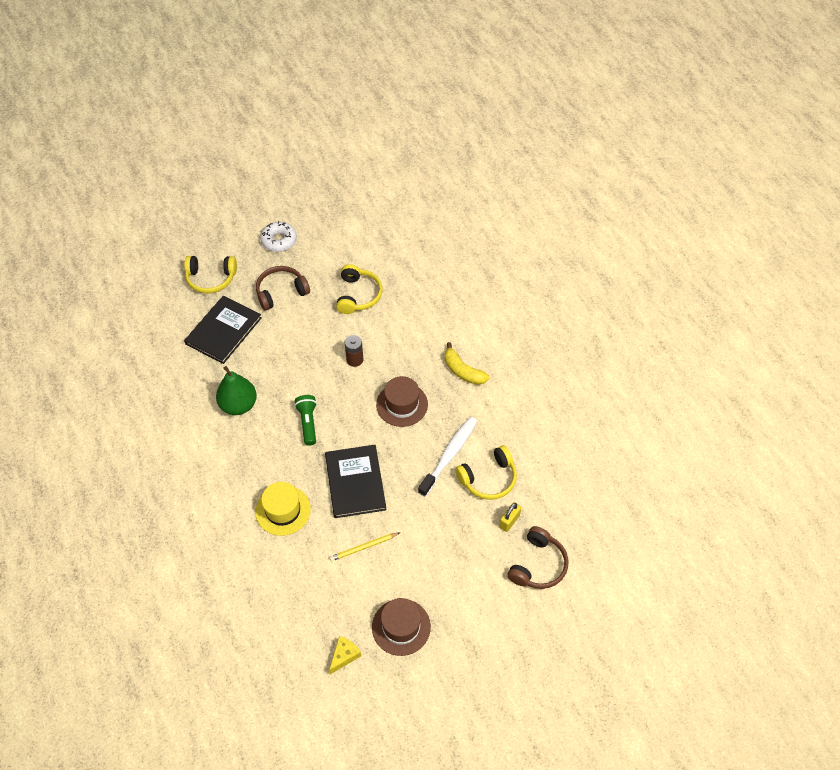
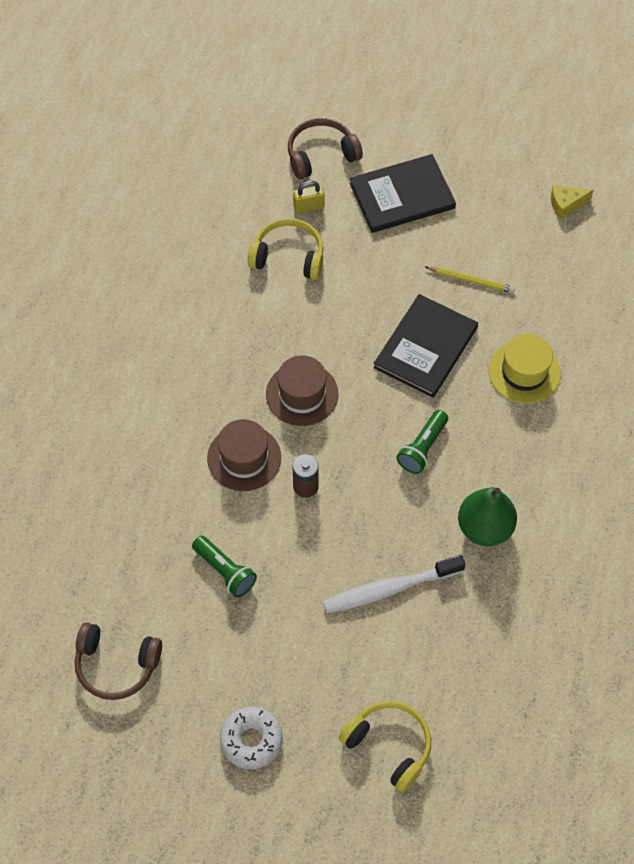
camera: 140 degrees left, 5 degrees up
black book [184,296,262,364] -> black book moved to [350,154,456,233]
brown headphones [256,266,310,310] -> brown headphones moved to [74,622,162,700]
yellow headphones [336,264,383,314] -> green flashlight [192,536,257,598]
brown hat [372,598,431,656] -> brown hat moved to [207,419,281,491]
white toothbrush [418,417,477,497] -> white toothbrush moved to [323,555,466,613]
yellow banana [445,342,489,385] -> none

